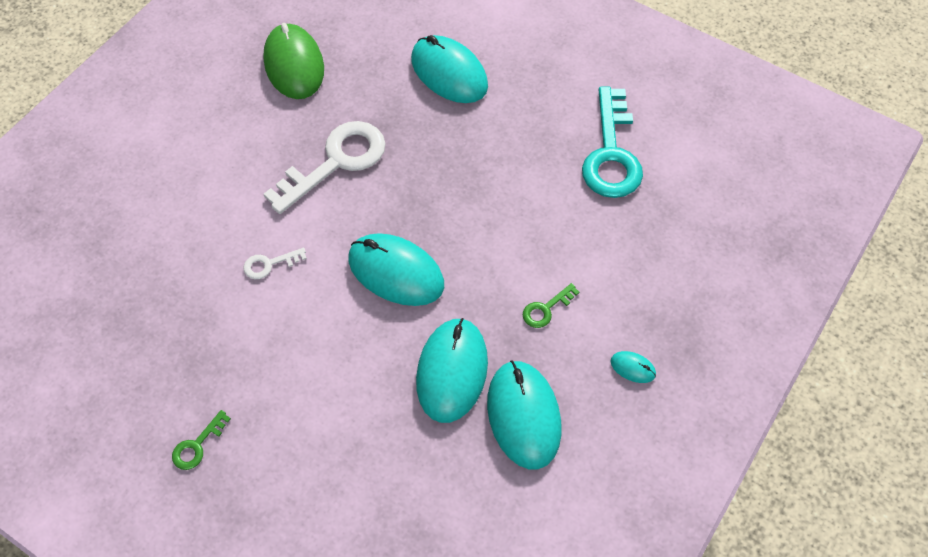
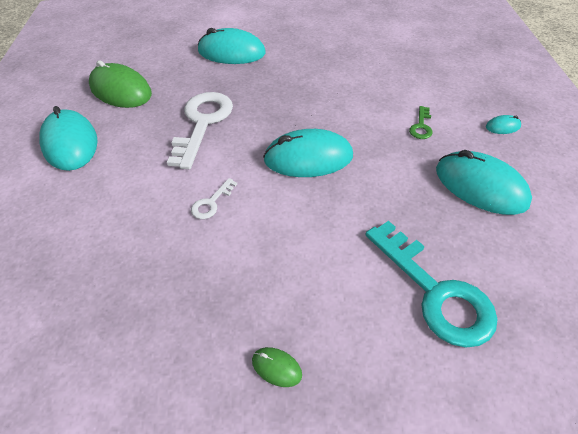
camera: 35 degrees left, 10 degrees down
green key [172,410,231,470] -> green mouse [252,347,302,387]
turquoise mouse [416,318,488,423] -> turquoise mouse moved to [39,106,98,171]
turquoise key [582,87,643,198] -> turquoise key moved to [365,221,498,348]

